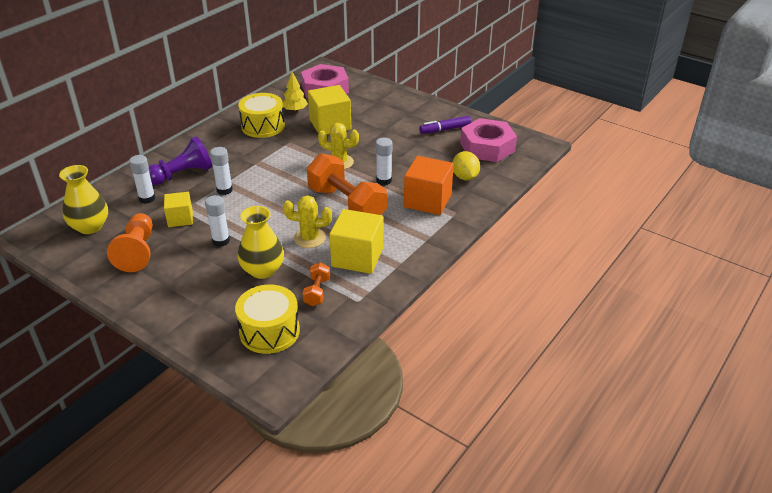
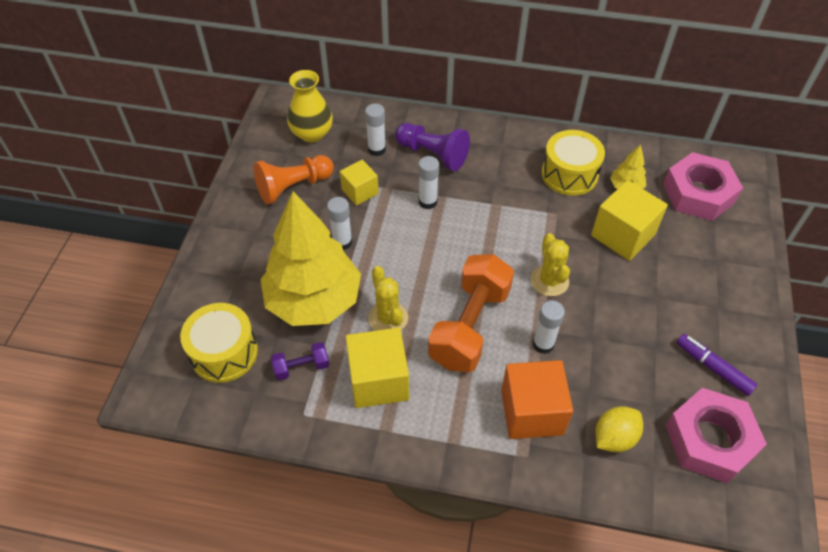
camera: 65 degrees right, 15 degrees up
yellow vase [238,206,284,279] -> yellow tree [260,191,361,326]
orange dumbbell [302,262,330,306] -> purple dumbbell [271,342,329,380]

